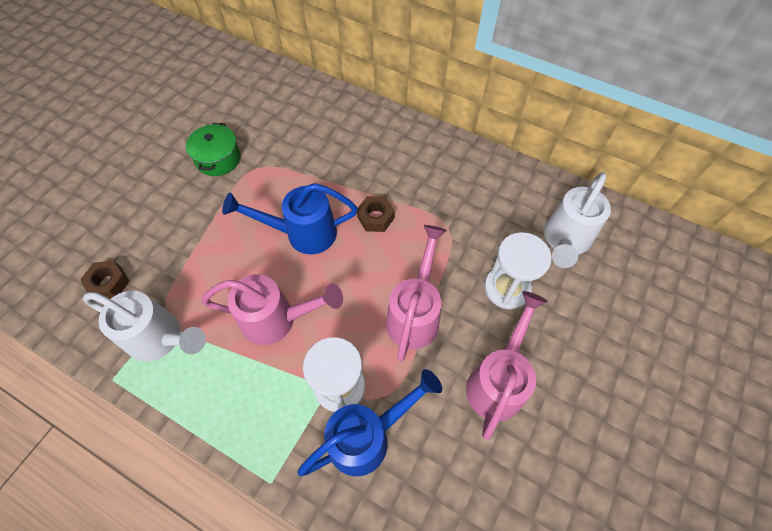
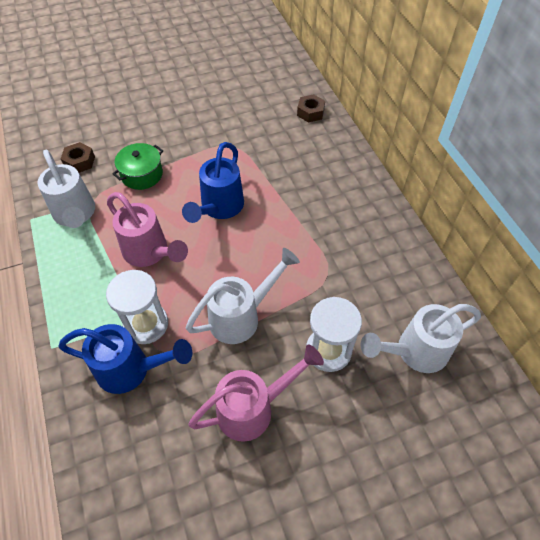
camera: 40 degrees right, 5 degrees down
green pot [186,123,241,176] -> green pot moved to [112,143,163,190]
blue watering can [222,183,358,254] -> blue watering can turned 105 degrees counterclockwise [182,142,244,223]
brown nut [357,196,395,232] -> brown nut moved to [297,94,325,123]
pink watering can [386,225,447,362] -> white watering can [186,248,300,344]

